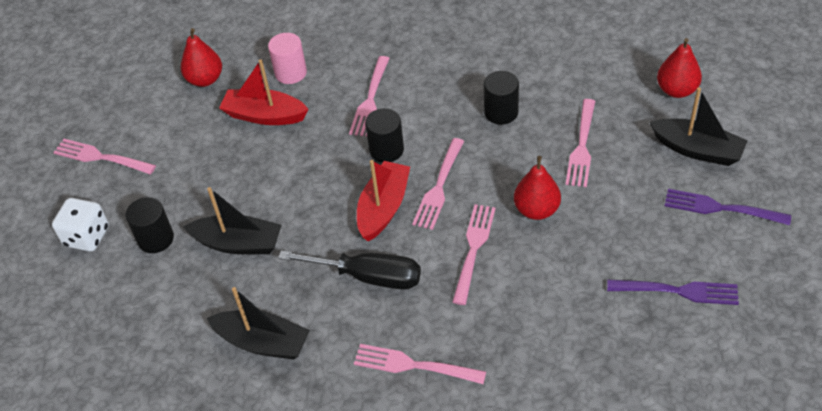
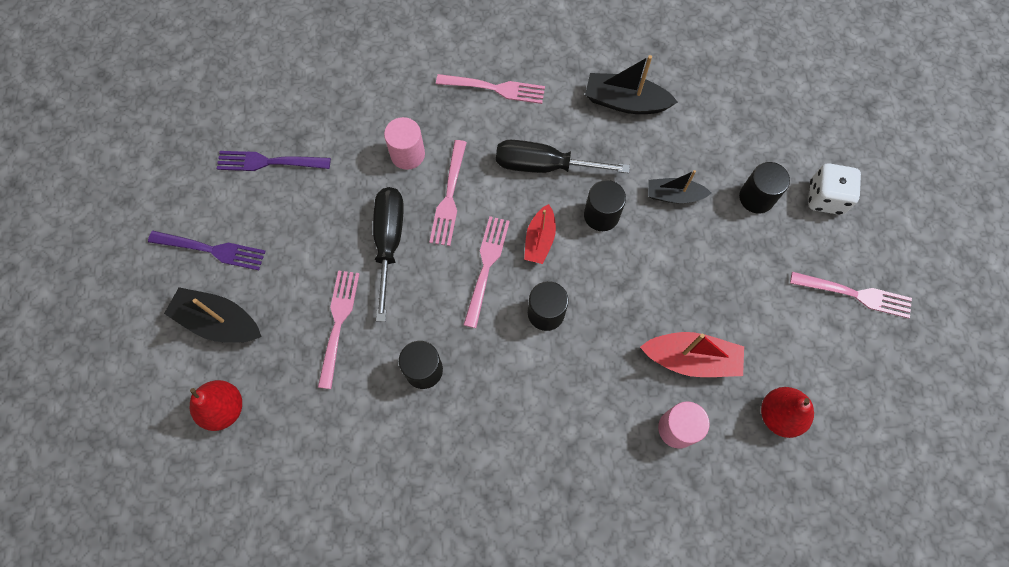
camera: 170 degrees right, 20 degrees up
black boat [183,187,281,254] -> black boat [648,170,711,204], size x0.66
pink fork [349,56,390,137] -> none
red boat [357,160,410,242] -> red boat [524,204,556,264], size x0.66
red pear [514,156,561,220] -> black screwdriver [373,187,404,322]
none -> pink cylinder [384,117,425,170]
none -> black cylinder [584,180,626,231]

